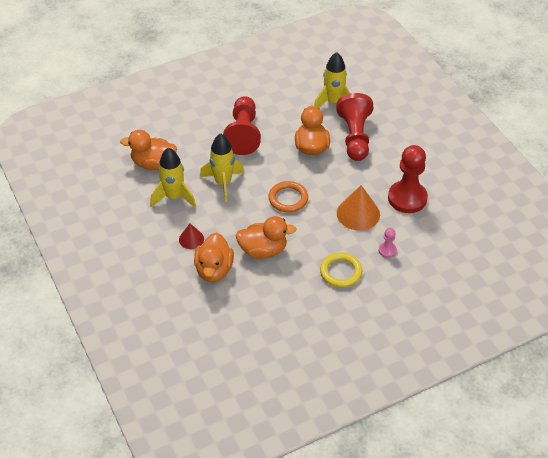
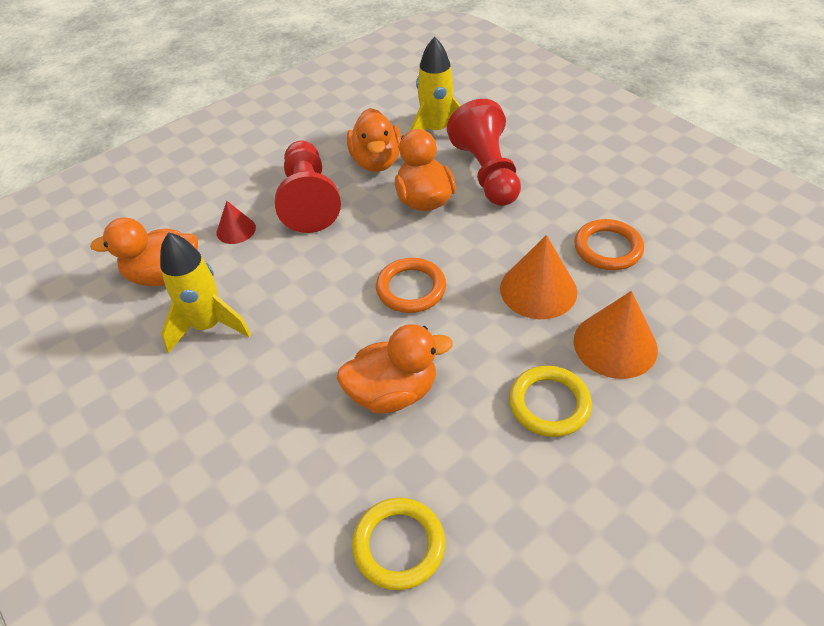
camera: 10 degrees left, 0 degrees up
red cone [179,224,204,249] -> red cone moved to [217,201,256,244]
orange duck [194,233,234,282] -> orange duck moved to [347,108,401,172]
yellow rocket [200,133,244,202] -> none
pink pawn [378,228,397,258] -> orange cone [574,291,658,379]
red pawn [388,145,428,213] -> orange ring [574,219,644,270]
none -> yellow ring [352,498,445,590]

